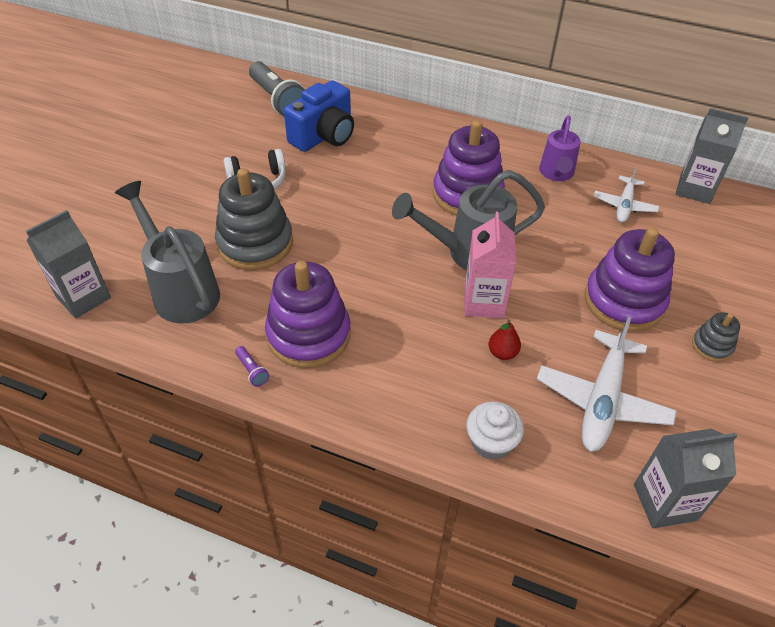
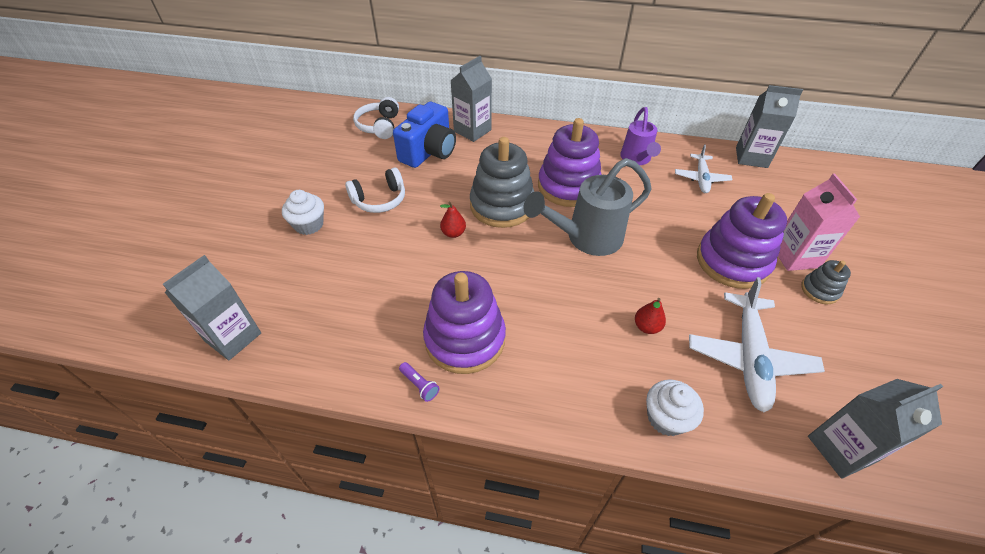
camera: 10 degrees left, 0 degrees up
grey watering can [115,181,220,324] -> none
grey stacking toy [215,168,293,270] -> grey stacking toy moved to [470,137,534,228]
grey flashlight [249,61,305,116] -> white headphones [353,97,399,139]
pink carton [464,212,517,318] -> pink carton moved to [778,174,860,271]
none -> white cupcake [282,190,324,235]
none -> red pear [440,201,466,238]
none -> grey carton [450,56,492,142]

